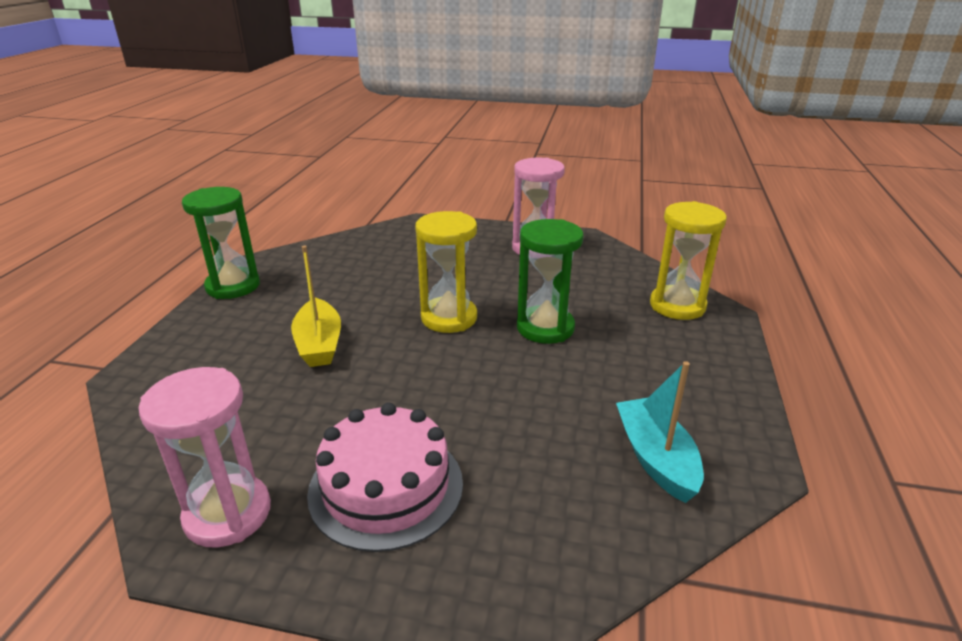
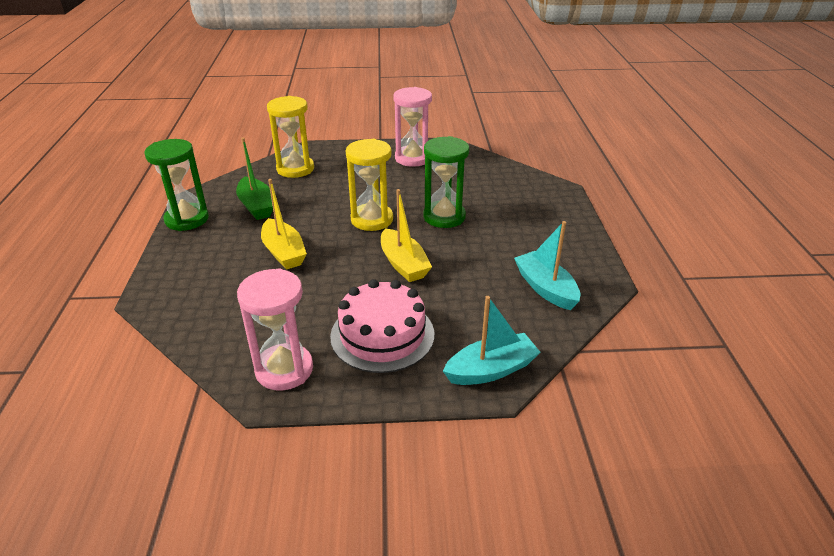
camera: 15 degrees left, 5 degrees up
yellow hourglass [650,201,727,320] -> yellow hourglass moved to [267,96,314,178]
none -> green boat [236,137,273,220]
none -> yellow boat [381,189,432,282]
none -> turquoise boat [443,296,540,385]

